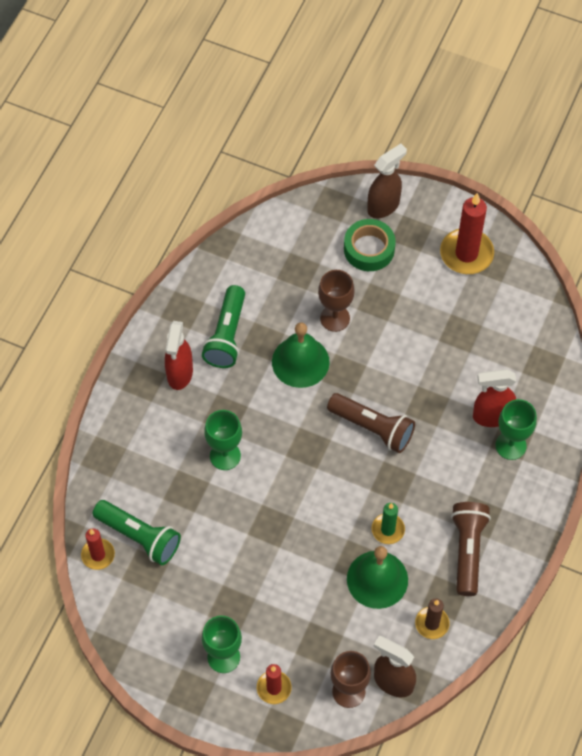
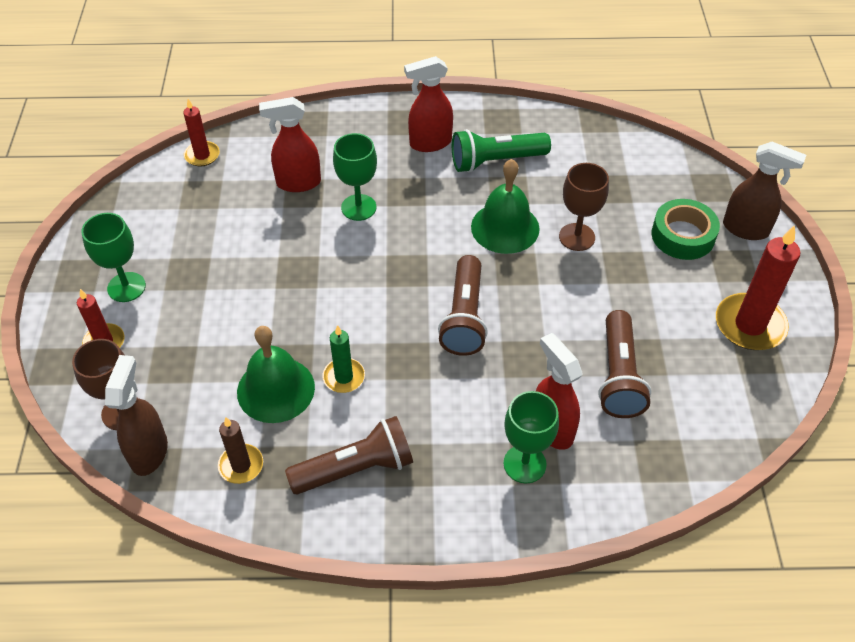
camera: 65 degrees right, 10 degrees down
green flashlight [93,500,181,565] -> none
none -> red spray bottle [259,97,321,192]
none -> brown flashlight [598,310,651,418]

